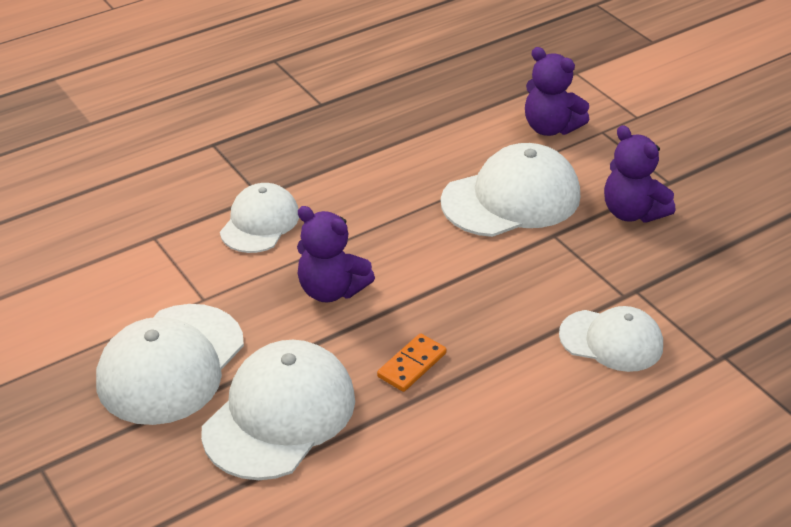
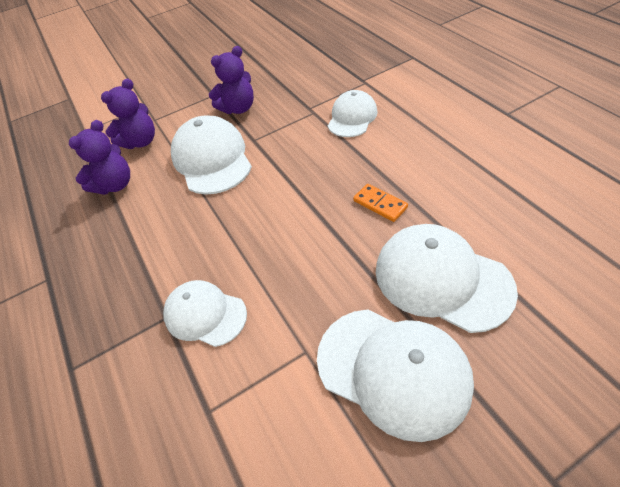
camera: 80 degrees left, 10 degrees up
purple teddy bear [297,206,375,303] -> purple teddy bear moved to [69,120,130,195]

